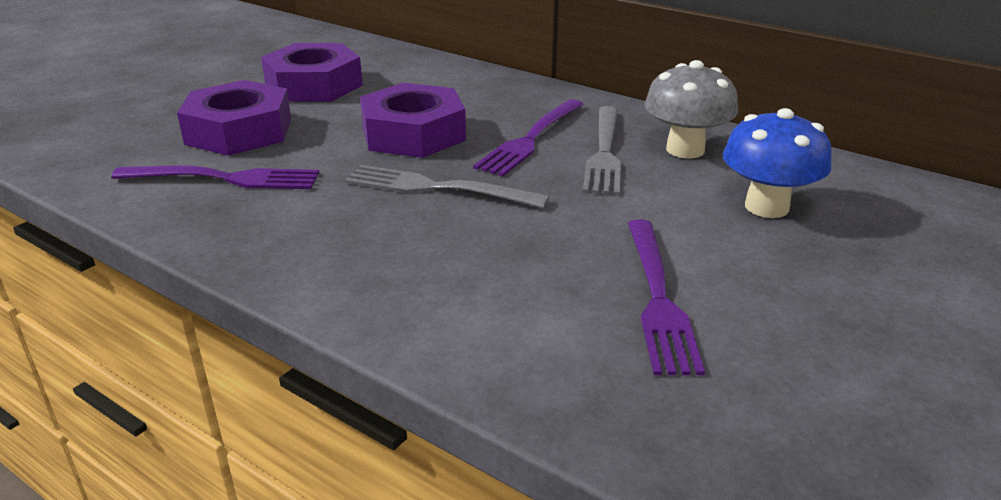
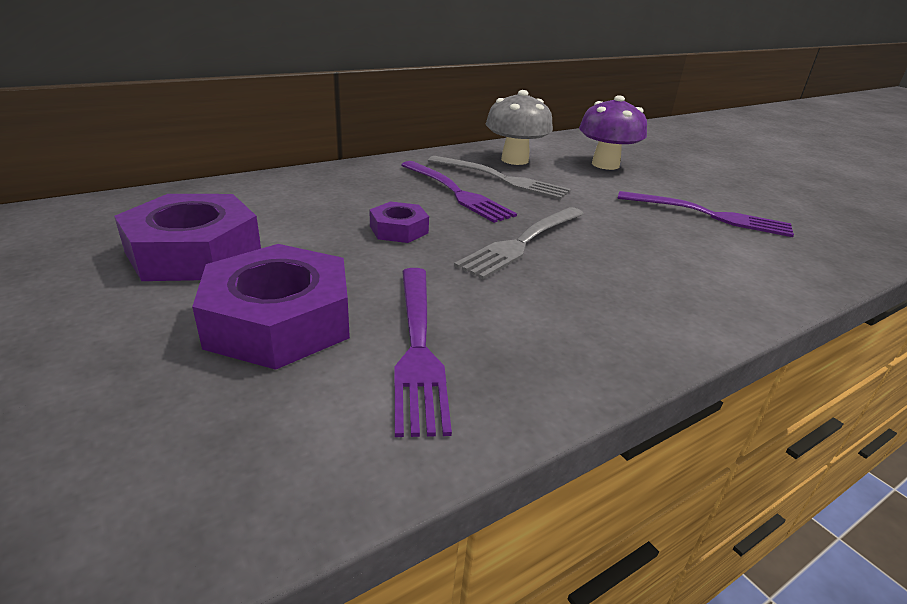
camera: 70 degrees left, 0 degrees up
purple fork [111,165,319,189] -> purple fork turned 150 degrees clockwise [394,268,452,437]
purple nut [360,83,466,158] -> purple nut [369,201,429,243], size x0.52
blue mushroom [723,108,832,218] -> purple mushroom [579,95,647,170]

